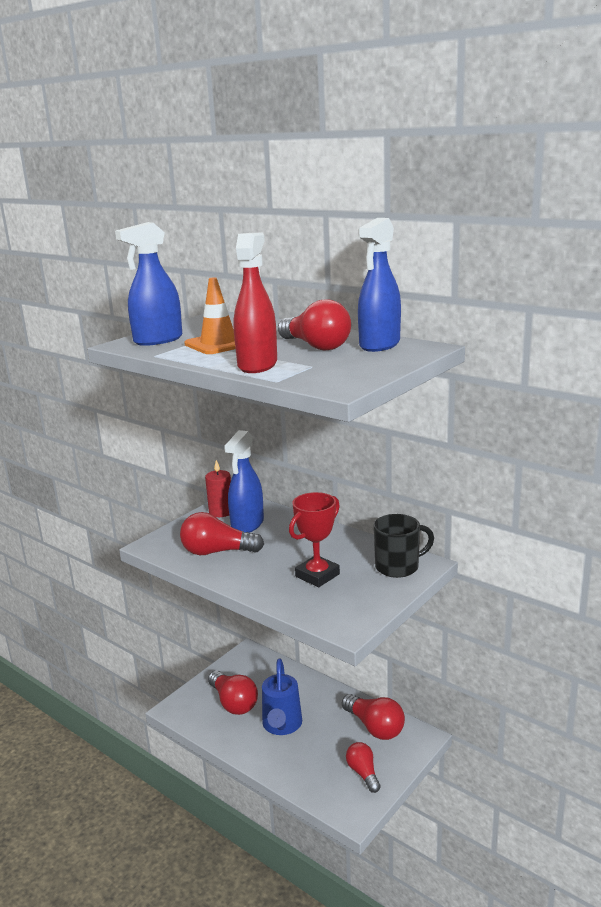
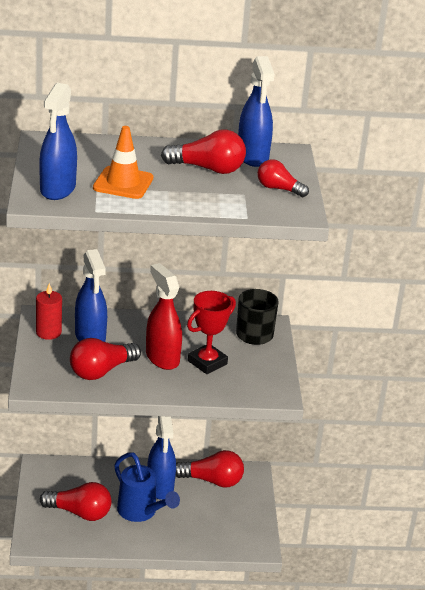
camera: 45 degrees left, 10 degrees up
red spray bottle [234,233,277,373] -> red spray bottle moved to [146,263,182,370]
red trophy [289,492,340,587] -> red trophy turned 45 degrees clockwise [187,291,236,374]
red light bulb [346,742,381,793] -> red light bulb moved to [257,159,309,197]
none -> blue spray bottle [147,416,176,500]

